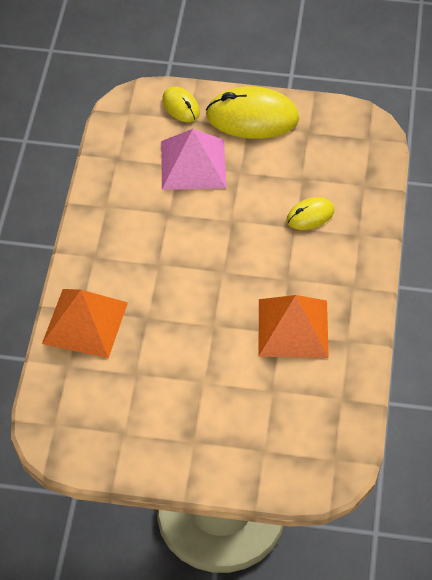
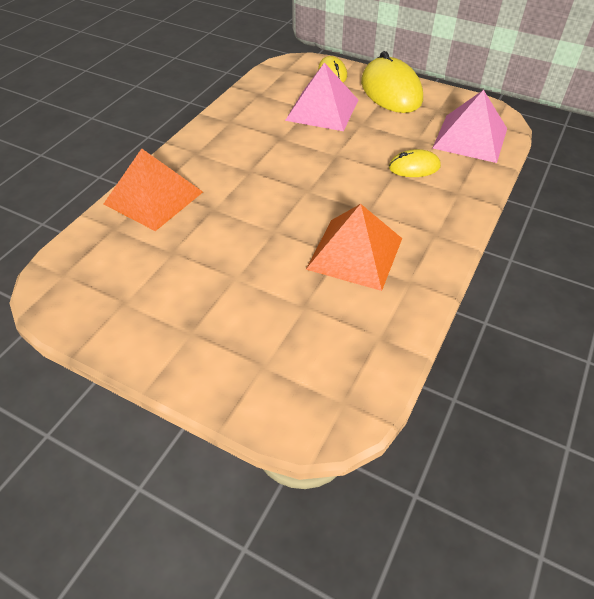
camera: 20 degrees right, 5 degrees down
yellow mouse [206,86,299,139] -> yellow mouse turned 45 degrees clockwise [361,51,423,113]
none -> pink pyramid [433,90,507,163]

